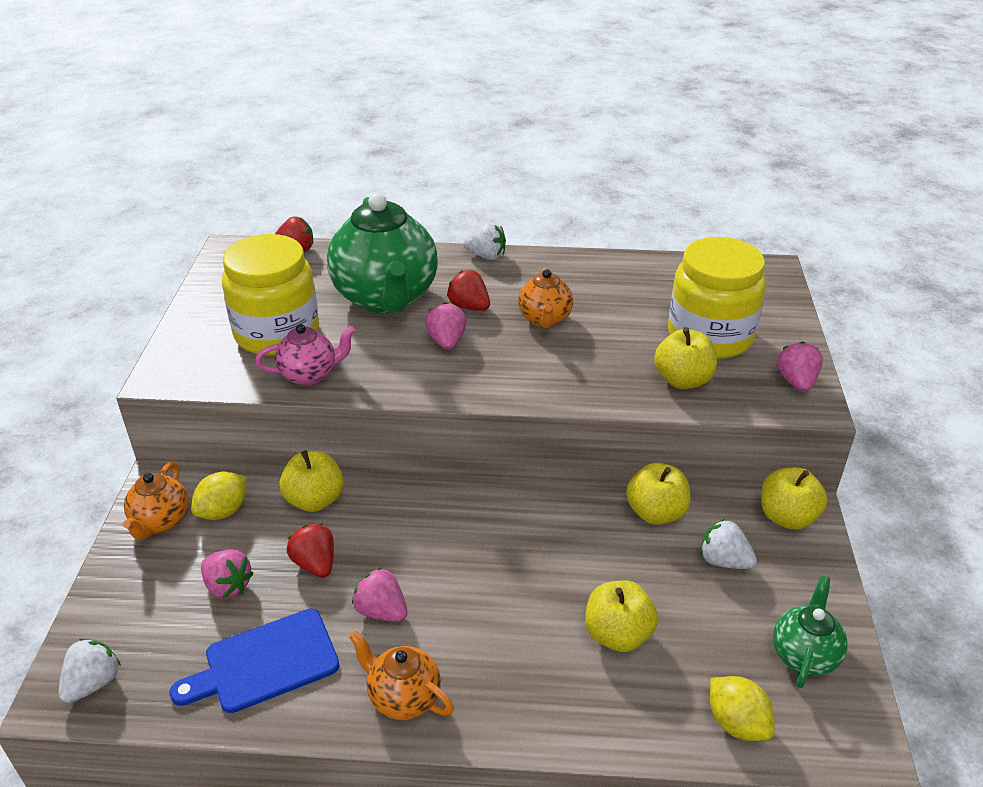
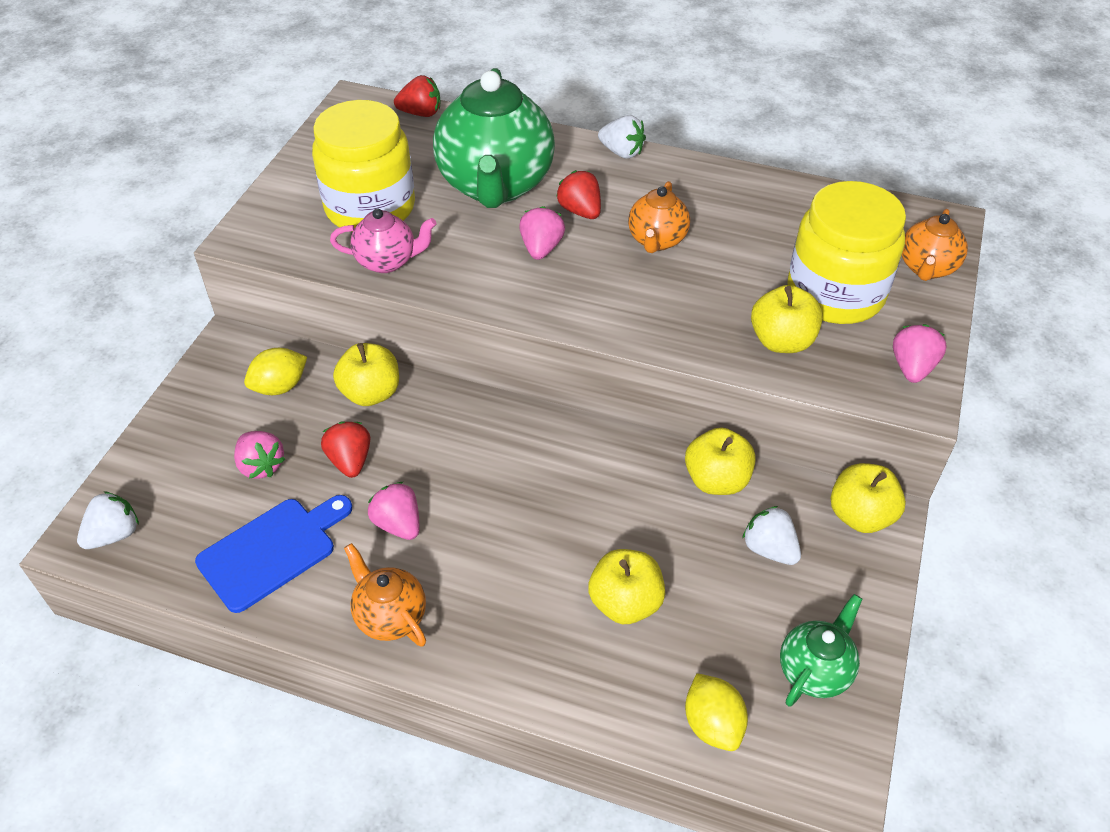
camera: 15 degrees right, 10 degrees up
orange teapot [123,462,189,540] -> orange teapot moved to [902,209,968,281]
blue cutting board [170,609,340,713] -> blue cutting board turned 150 degrees clockwise [195,495,352,613]

